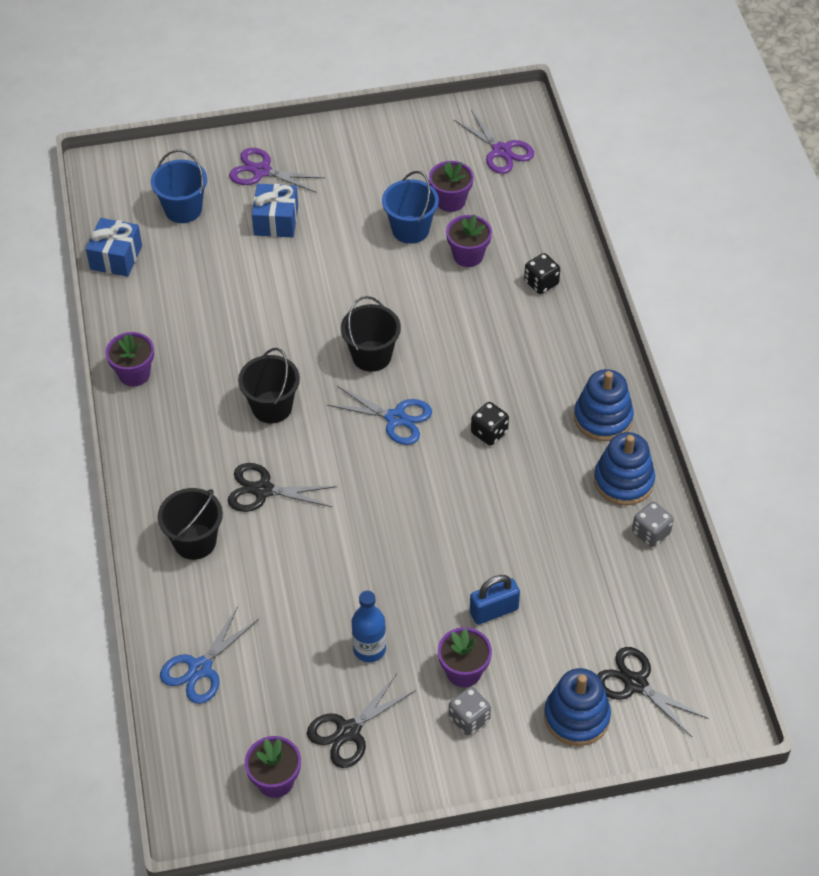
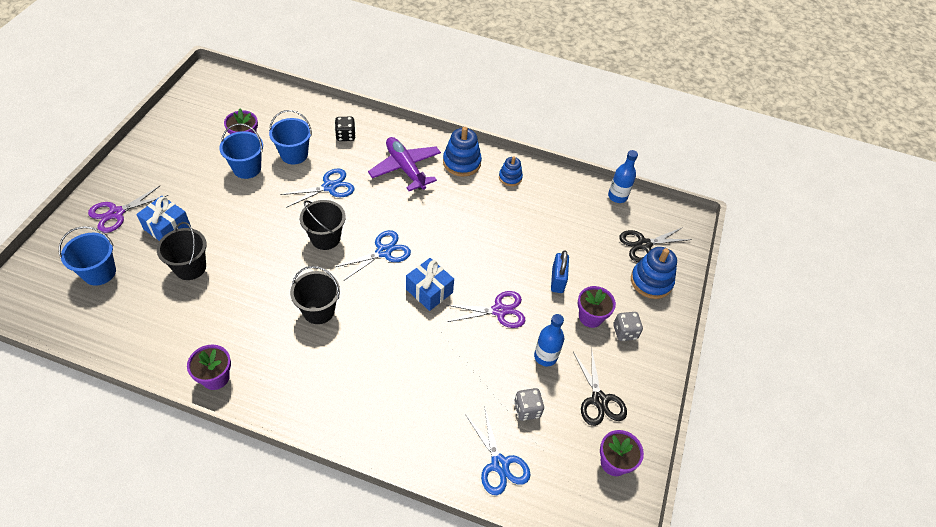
camera: 65 degrees left, 0 degrees up
blue gift [86,218,142,277] -> blue gift moved to [406,258,454,311]
black bucket [158,488,223,560] -> black bucket moved to [157,222,207,280]
black scissors [228,463,337,512] -> none
purple flower pot [446,215,492,267] -> blue bucket [269,110,312,165]
purple scissors [454,110,534,174] -> purple scissors moved to [447,291,526,328]
black dice [471,402,509,446] -> none
blue stacking toy [594,432,655,506] -> blue stacking toy [499,156,523,186], size x0.61
grey dice [632,502,674,547] -> grey dice moved to [514,388,544,421]
none -> blue scissors [280,168,355,208]
none -> purple plane [368,137,441,191]
none -> blue bottle [608,150,638,203]

